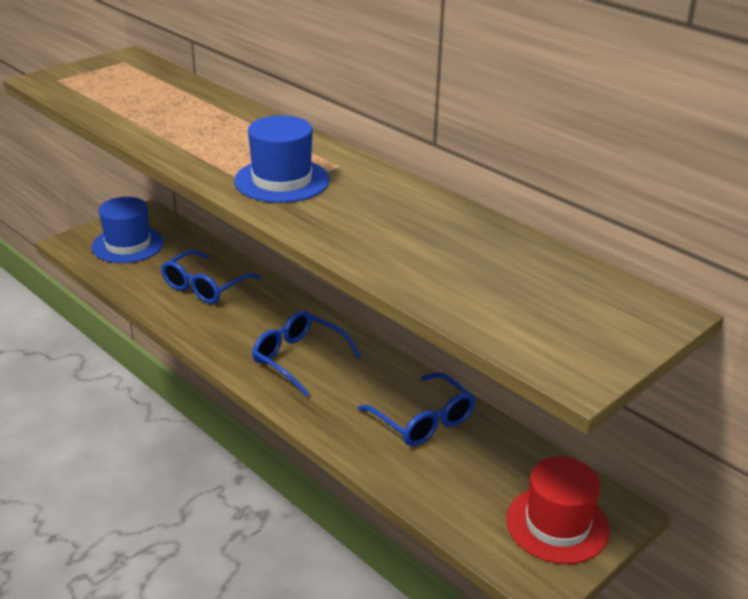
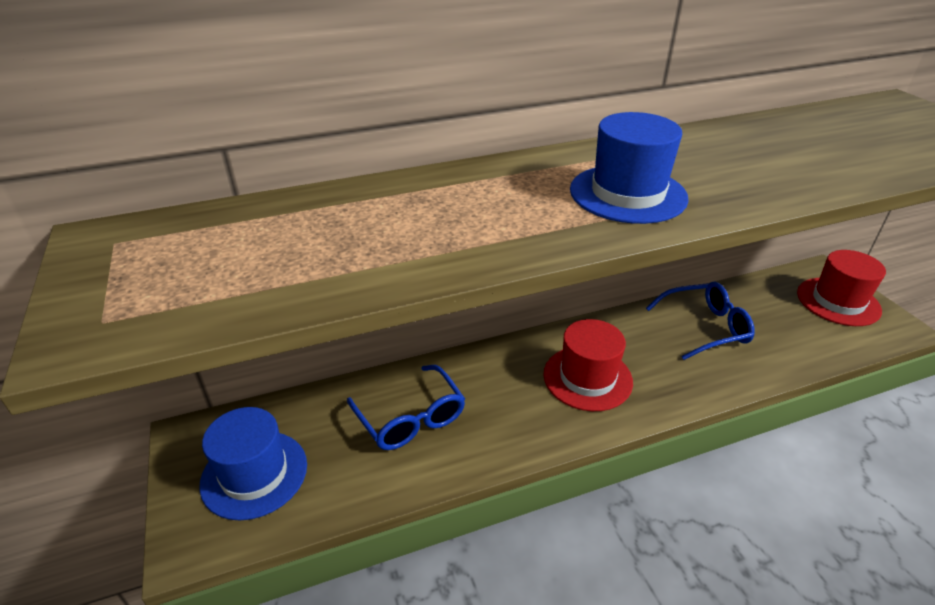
camera: 65 degrees left, 5 degrees up
blue glasses [252,310,361,397] -> red hat [543,319,633,411]

